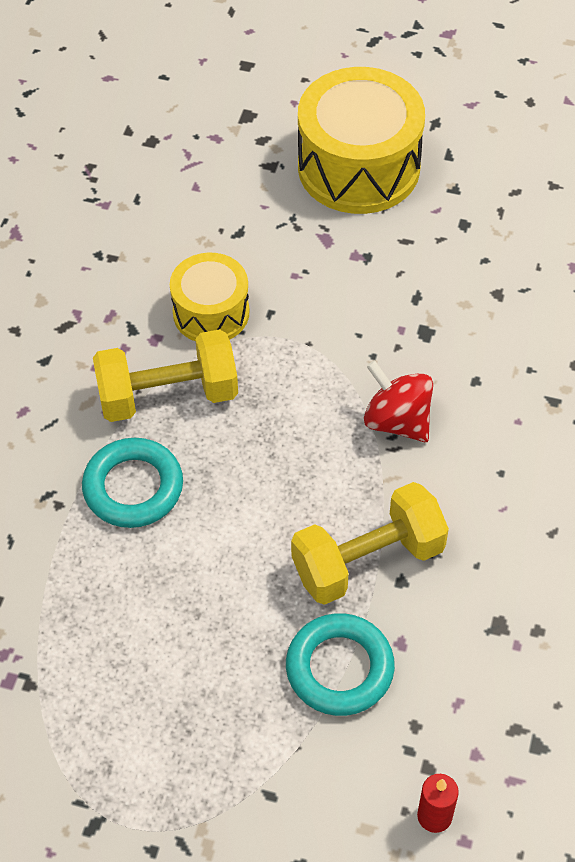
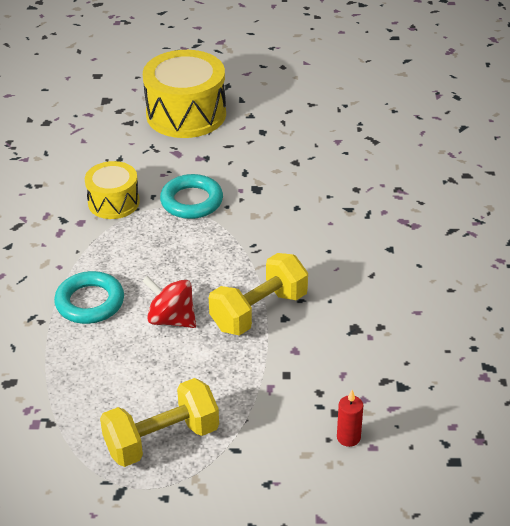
camera: 15 degrees left, 15 degrees down
yellow dumbbell [93,329,238,422] -> yellow dumbbell moved to [100,378,219,467]
turquoise ring [286,613,395,716] -> turquoise ring moved to [160,174,223,219]
red spinning top [364,360,433,442] -> red spinning top moved to [142,276,196,328]

